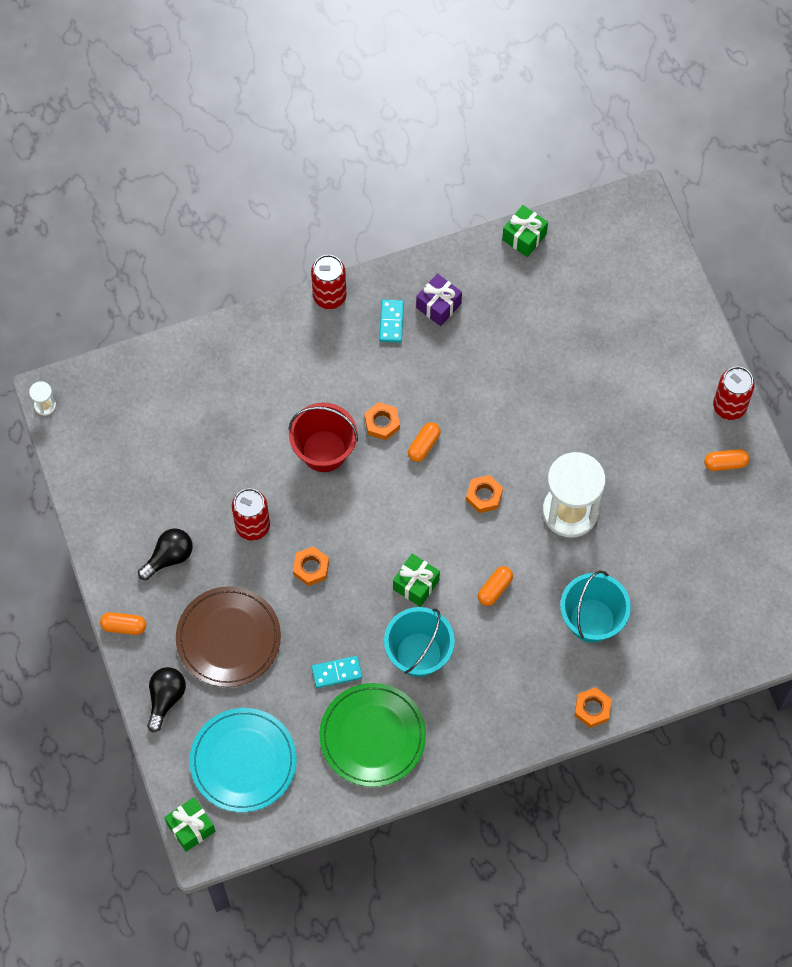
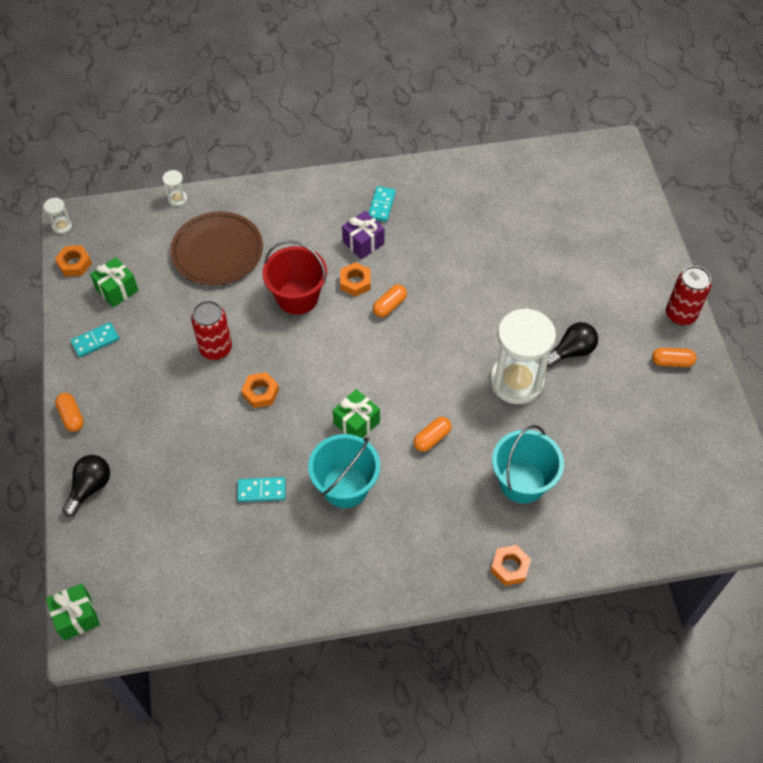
camera: 10 degrees right, 10 degrees down
orange capsule [100,612,146,635] -> orange capsule turned 45 degrees clockwise [55,393,84,432]
black light bulb [138,528,193,580] -> black light bulb moved to [547,322,598,367]
brown plate [176,586,281,687] -> brown plate moved to [170,211,263,285]
turquoise plate [190,708,297,812] -> none
red can [311,255,346,309] -> none
green plate [319,683,426,787] -> none
purple gift [416,274,462,326] -> purple gift moved to [342,211,384,260]
orange nut [466,475,503,513] -> orange nut moved to [55,245,92,277]
green gift [502,205,548,257] -> green gift moved to [90,257,139,307]
none -> turquoise domino [71,322,119,357]
none -> white hourglass [162,170,187,206]

